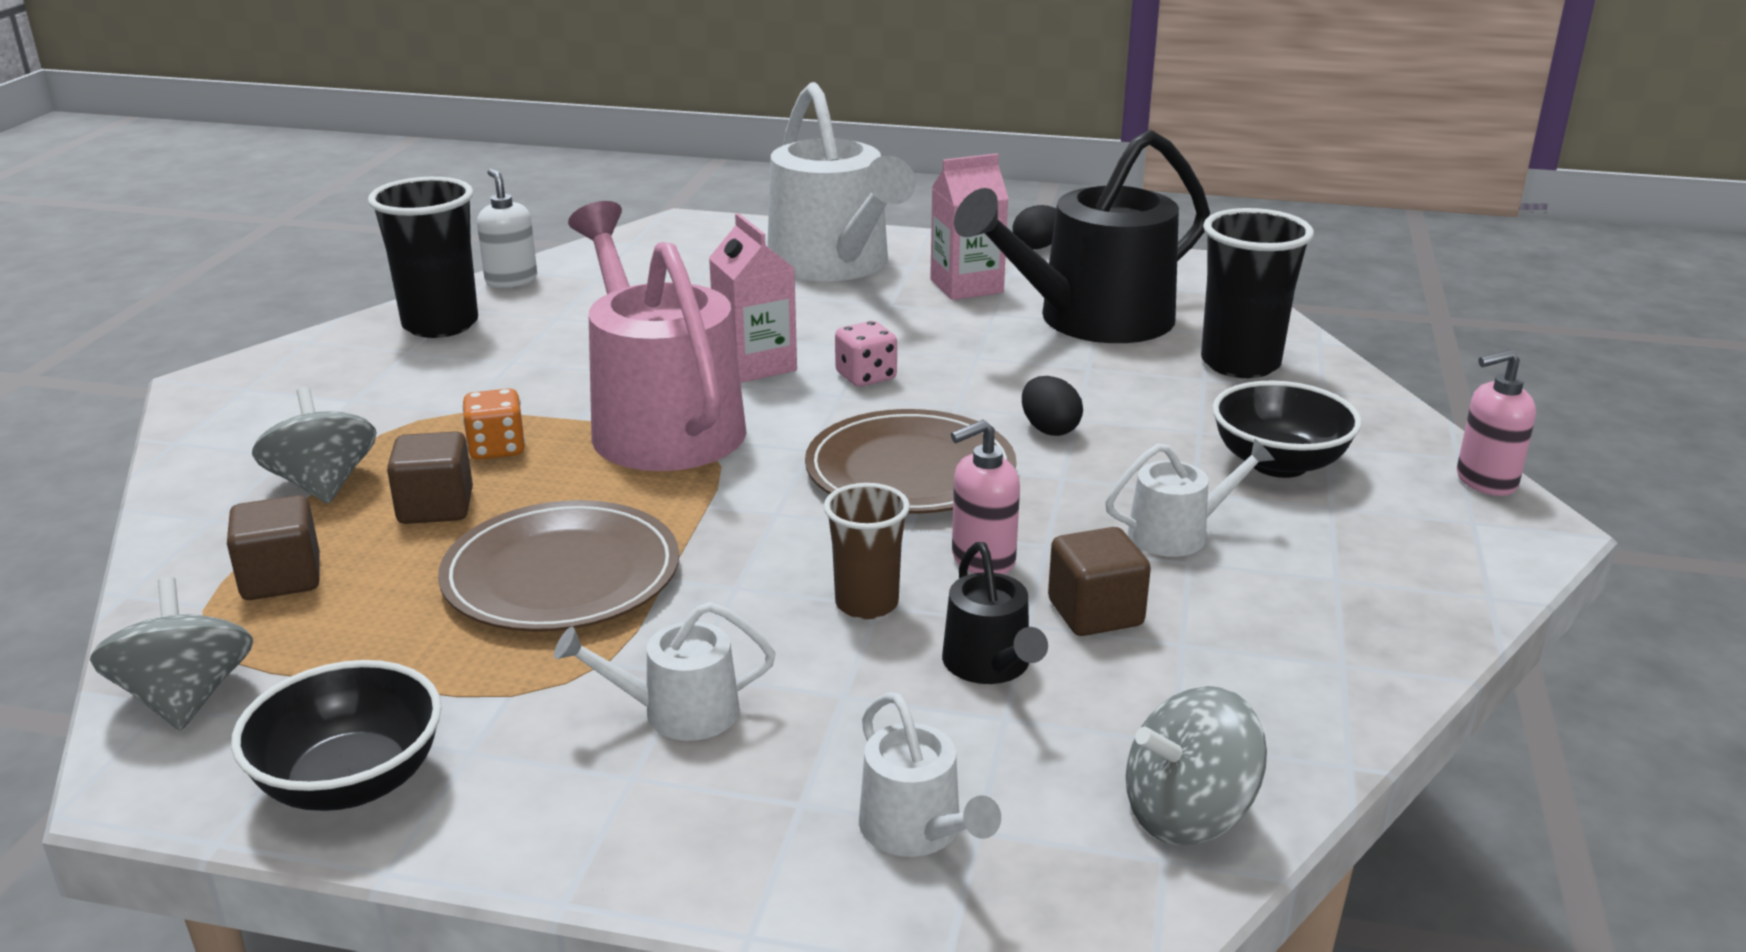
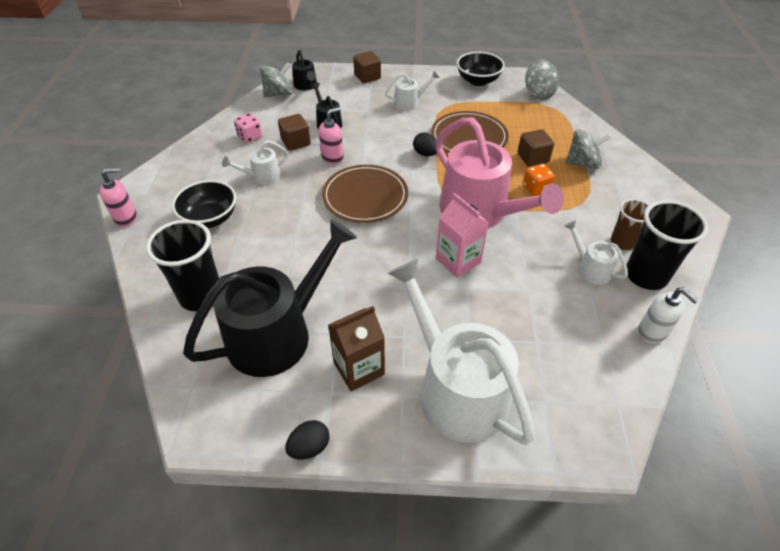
camera: 170 degrees right, 20 degrees up
brown cube [227,495,320,600] -> brown cube moved to [353,51,381,83]
grey spinning top [252,387,377,504] -> grey spinning top turned 60 degrees counterclockwise [566,129,611,169]
brown cup [824,483,910,619] -> brown cup moved to [611,199,650,250]
pink dice [835,321,897,387] -> pink dice moved to [234,113,263,143]
white watering can [859,692,1001,857] -> white watering can moved to [565,220,628,285]
pink carton [930,153,1009,300] -> brown carton [328,306,385,391]
black egg [1022,376,1083,436] -> black egg moved to [413,133,437,156]
none -> black watering can [292,50,317,91]

